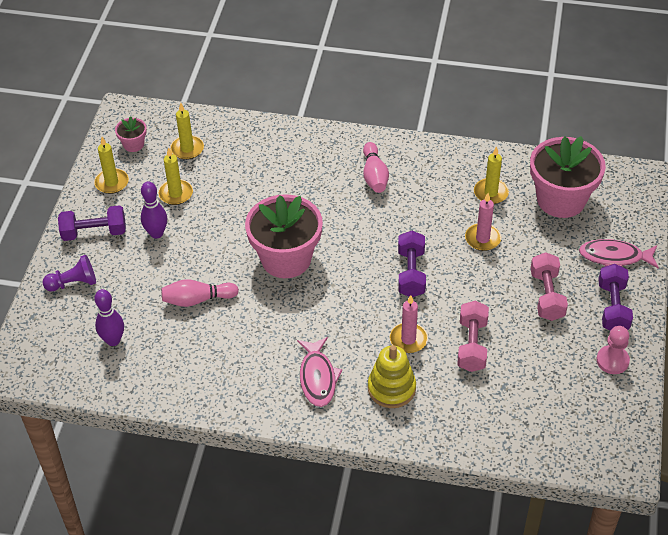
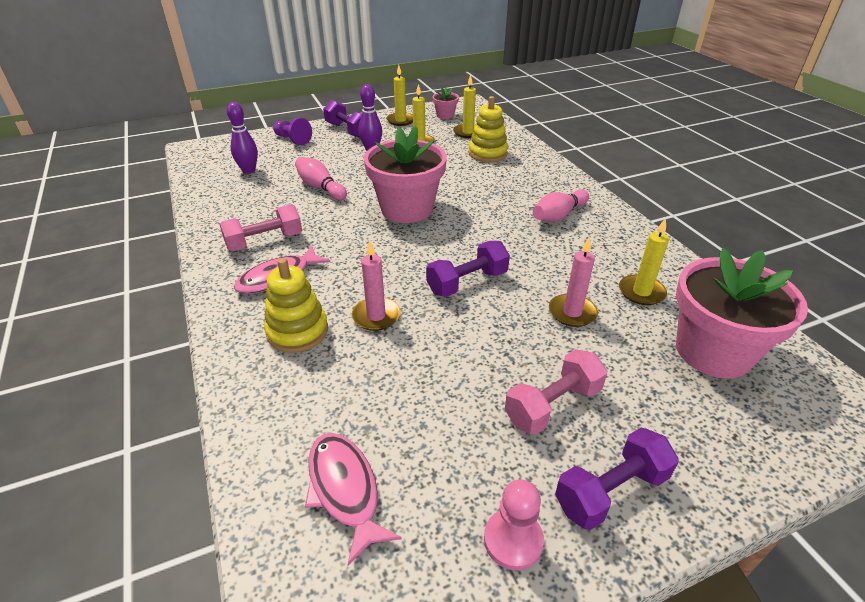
camera: 55 degrees right, 10 degrees down
pink dumbbell [457,301,489,372] -> pink dumbbell moved to [219,204,302,251]
pink fish [579,239,659,269] -> pink fish moved to [305,433,402,566]
none -> yellow stacking toy [468,96,508,162]

